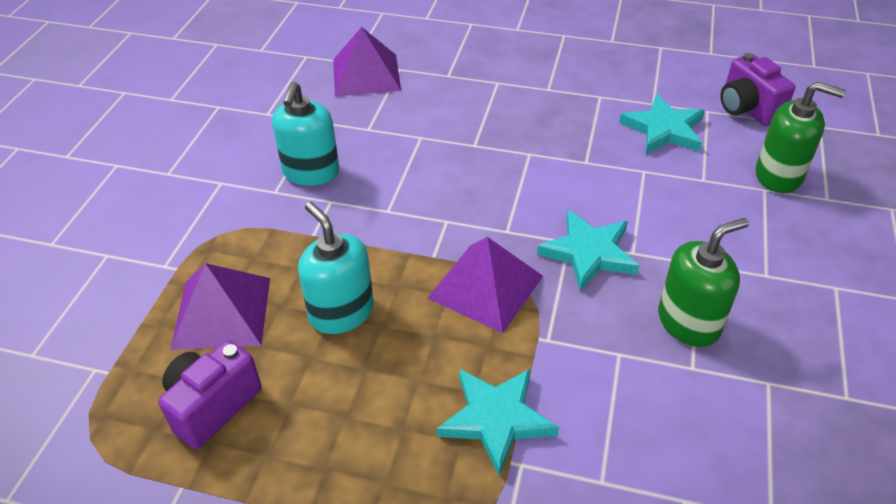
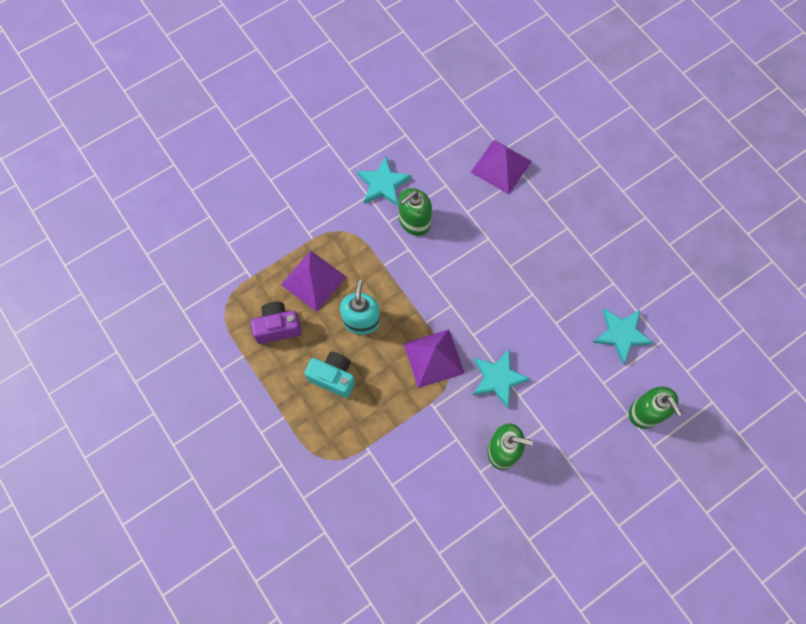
camera: 40 degrees right, 25 degrees up
turquoise soap dispenser [272,82,339,186] -> green soap dispenser [399,188,432,236]
turquoise star [437,368,559,476] -> turquoise star moved to [357,156,411,206]
purple camera [720,53,795,126] -> none
none -> turquoise camera [304,352,355,398]

